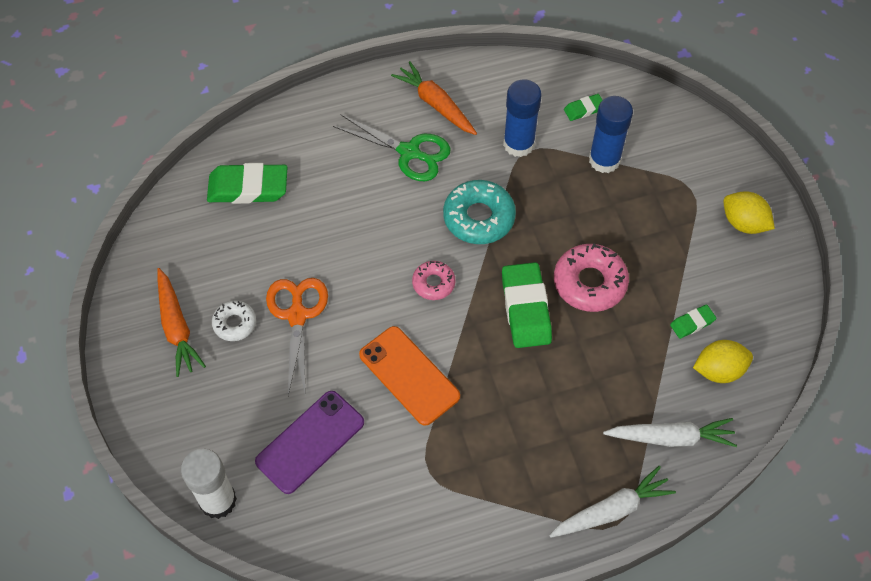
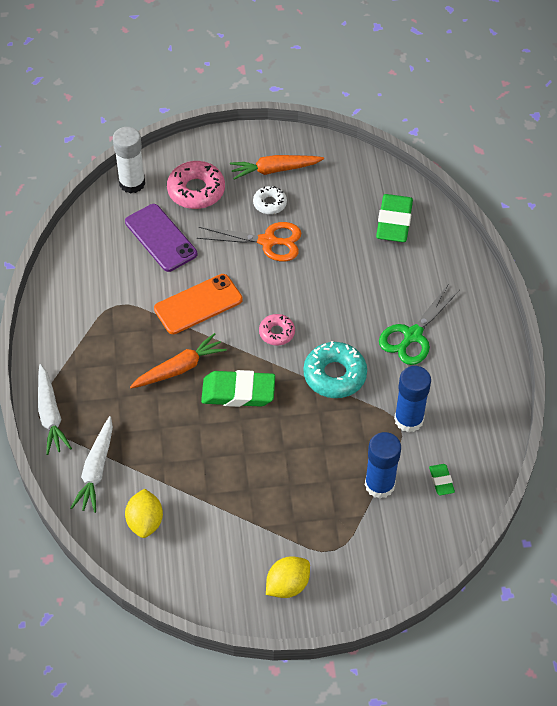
camera: 100 degrees right, 5 degrees down
orange carrot [391,61,477,135] -> orange carrot moved to [130,333,227,388]
pink donut [554,244,629,312] -> pink donut moved to [167,161,225,209]
green eraser [670,304,716,339] -> none

